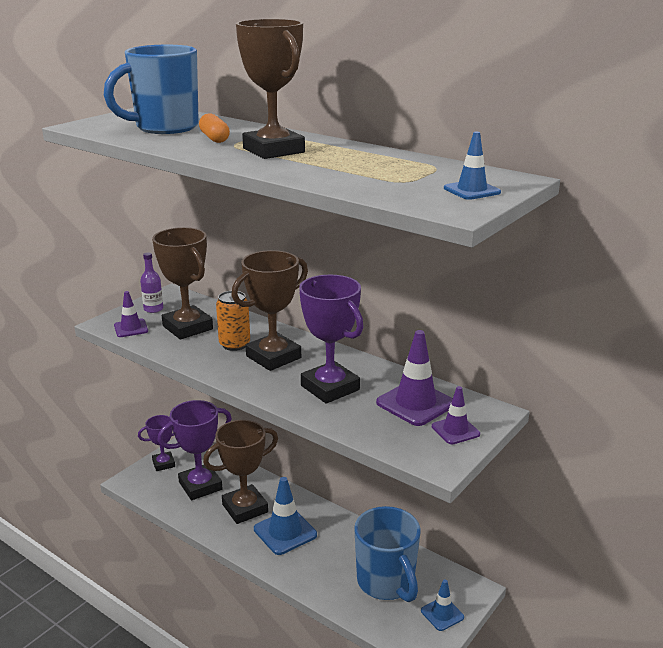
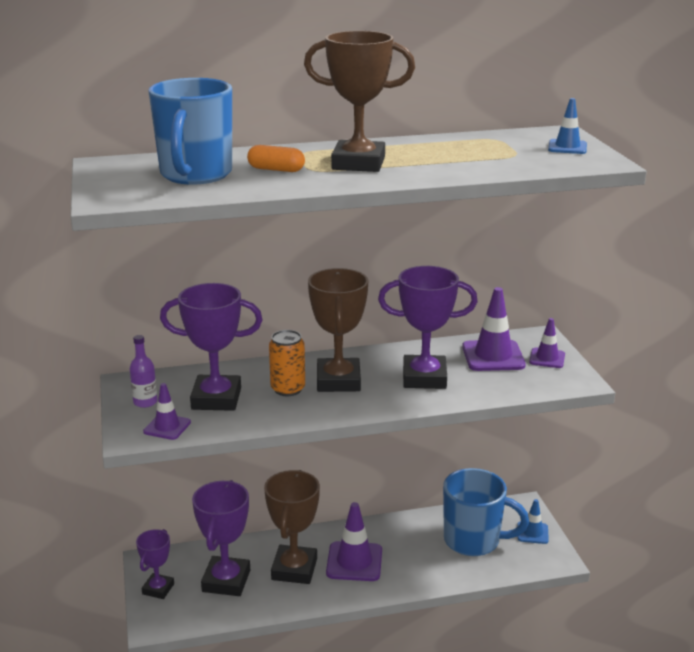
camera: 50 degrees left, 0 degrees up
brown trophy [152,227,213,340] -> purple trophy [160,283,263,411]
blue traffic cone [254,477,317,555] -> purple traffic cone [326,502,382,581]

